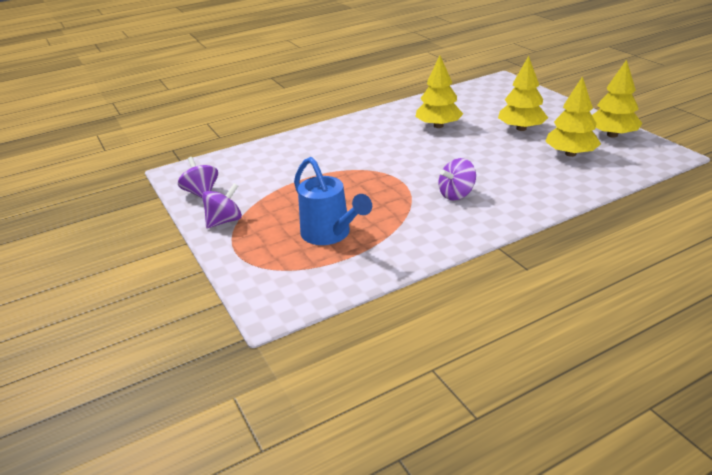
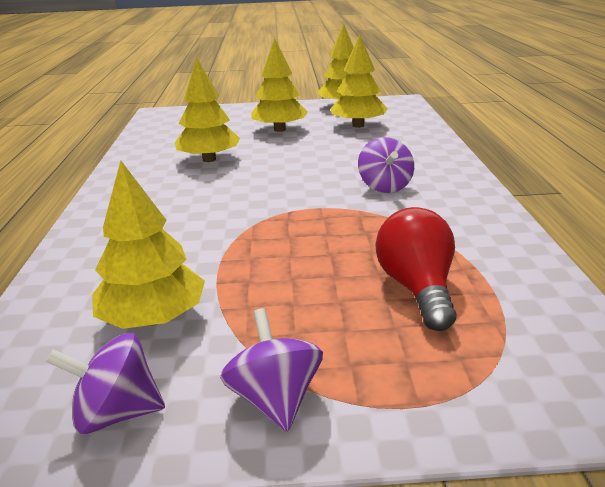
camera: 65 degrees left, 5 degrees down
blue watering can [294,157,372,245] -> red light bulb [376,207,456,331]
none -> yellow tree [92,160,205,329]

